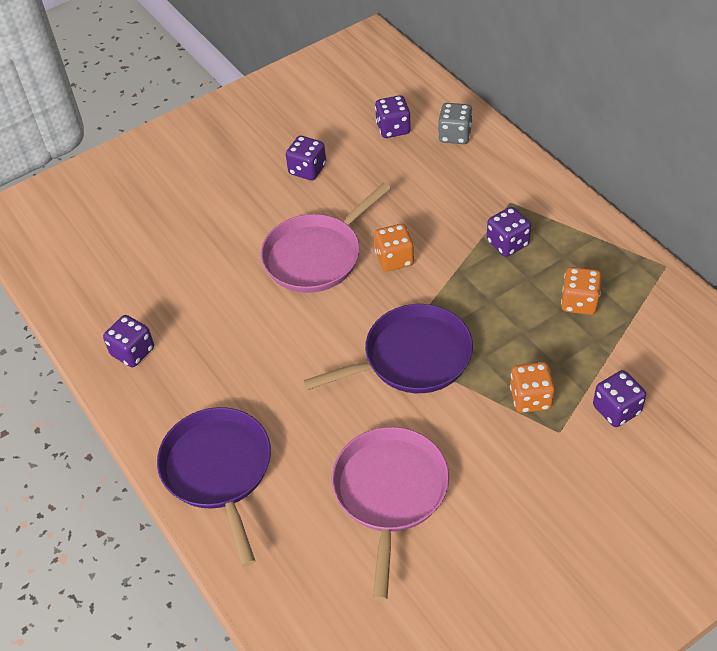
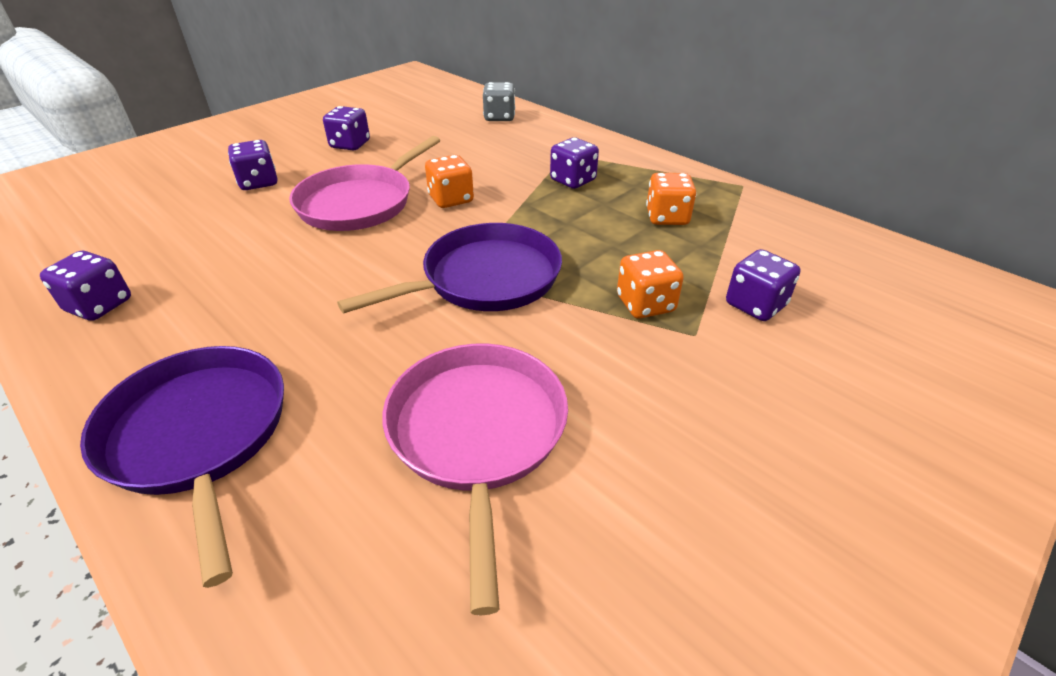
camera: 15 degrees left, 10 degrees down
purple dice [375,95,411,138] -> purple dice moved to [228,140,277,190]

